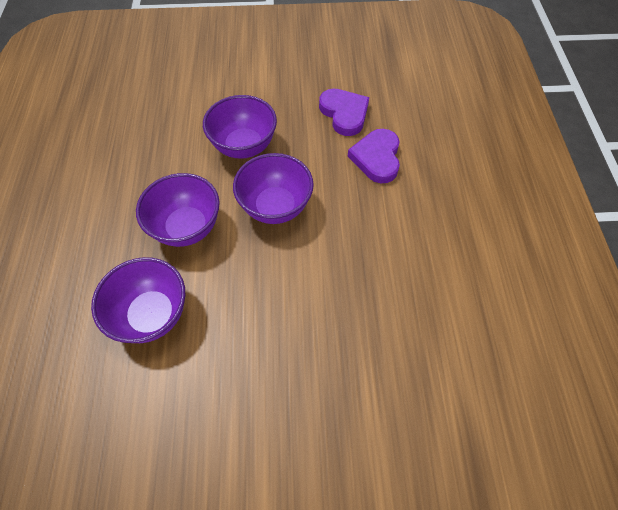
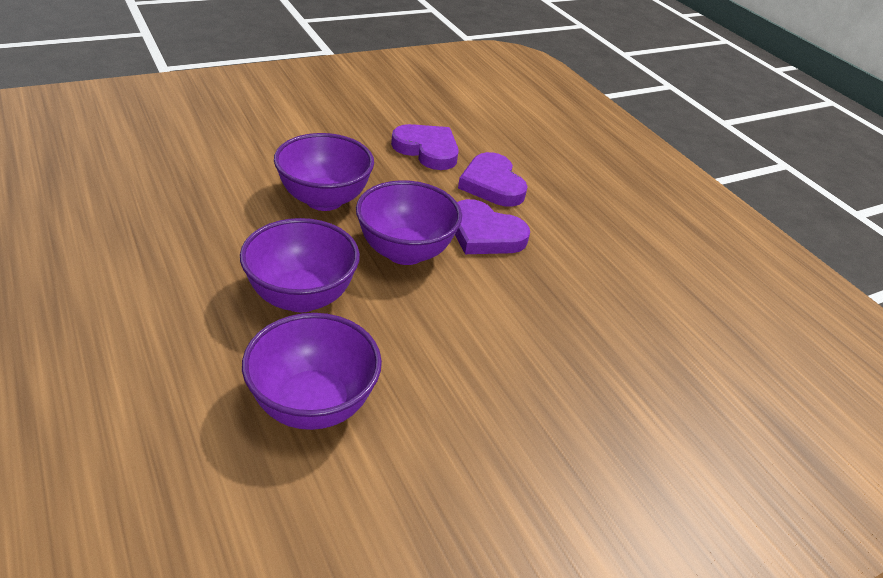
camera: 30 degrees left, 20 degrees down
none -> purple heart [455,199,530,254]

